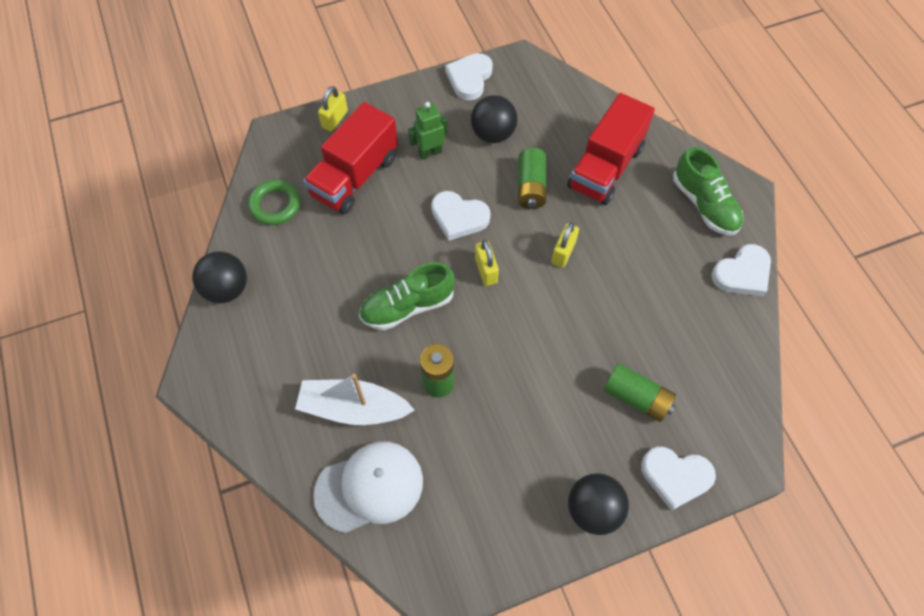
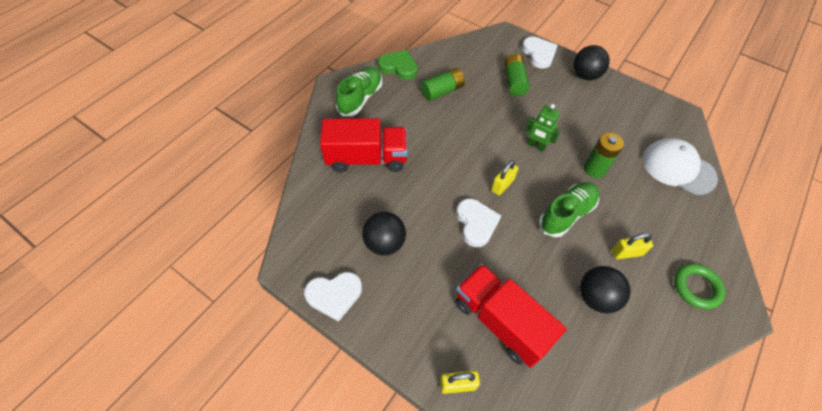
camera: 125 degrees left, 5 degrees down
black ball [192,252,247,303] -> black ball moved to [580,266,631,313]
green ring [248,180,300,225] -> green ring moved to [674,263,725,309]
white boat [295,374,415,425] -> none
red truck [303,102,398,214] -> red truck turned 135 degrees counterclockwise [455,264,566,368]
green shoe [359,262,455,330] -> green shoe turned 75 degrees counterclockwise [539,182,599,237]
green robot [408,102,448,160] -> green robot moved to [525,104,561,152]
green battery [518,148,546,209] -> green battery moved to [421,68,465,101]
yellow padlock [551,222,579,268] -> yellow padlock moved to [612,233,653,259]
white heart [711,244,771,296] -> green heart [378,50,418,80]

